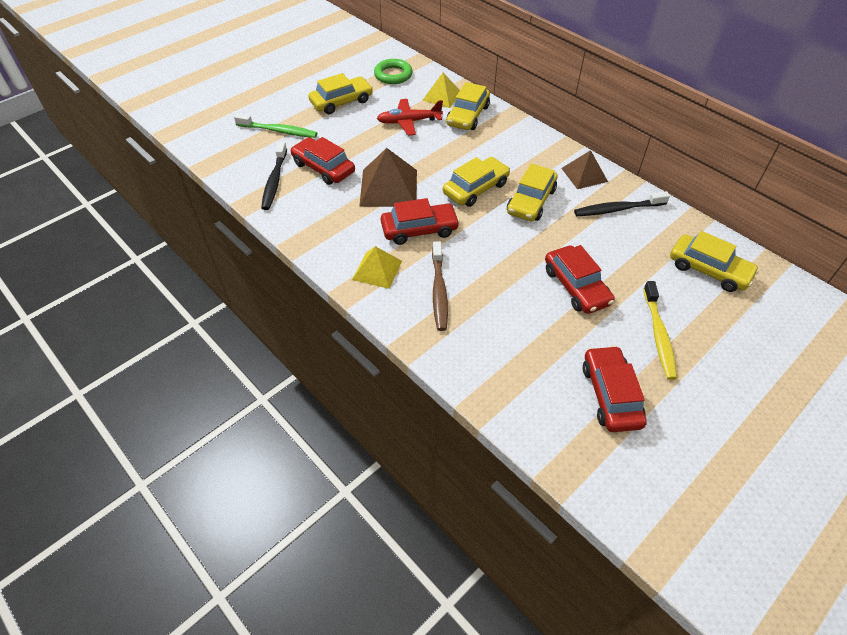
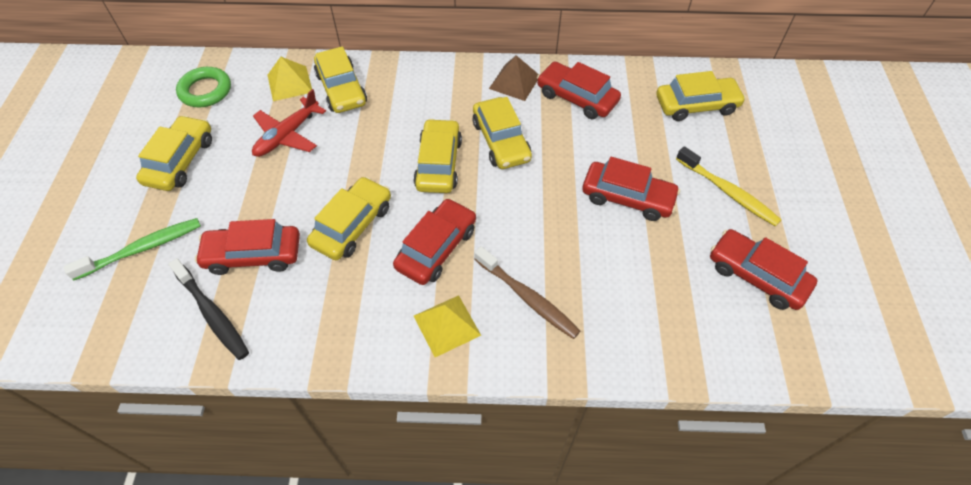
camera: 45 degrees left, 5 degrees up
brown pyramid [359,148,417,207] -> yellow car [307,177,391,260]
black toothbrush [574,191,670,216] -> red car [537,62,621,119]

